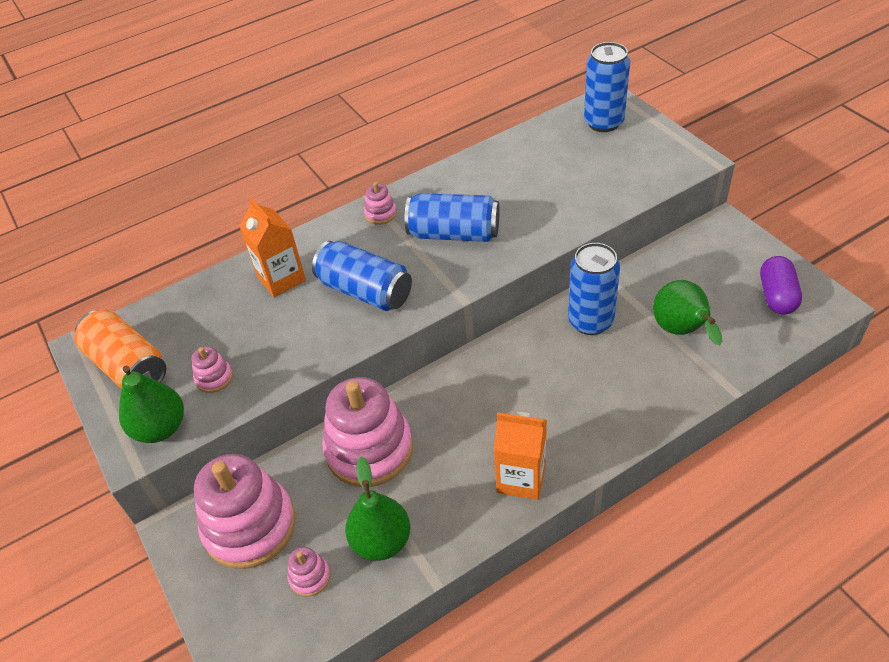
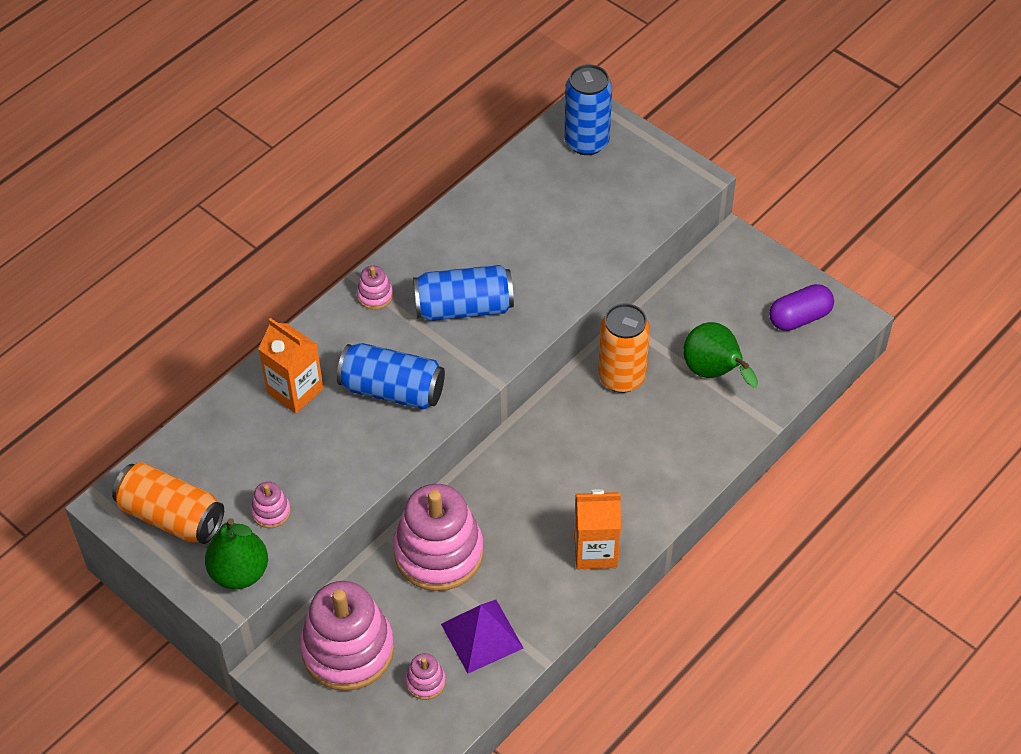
camera: 20 degrees left, 5 degrees up
green pear [345,457,410,561] -> purple pyramid [441,600,524,674]
blue can [568,243,620,335] -> orange can [598,303,650,393]
purple capsule [760,256,802,314] -> purple capsule turned 75 degrees clockwise [769,284,834,331]

